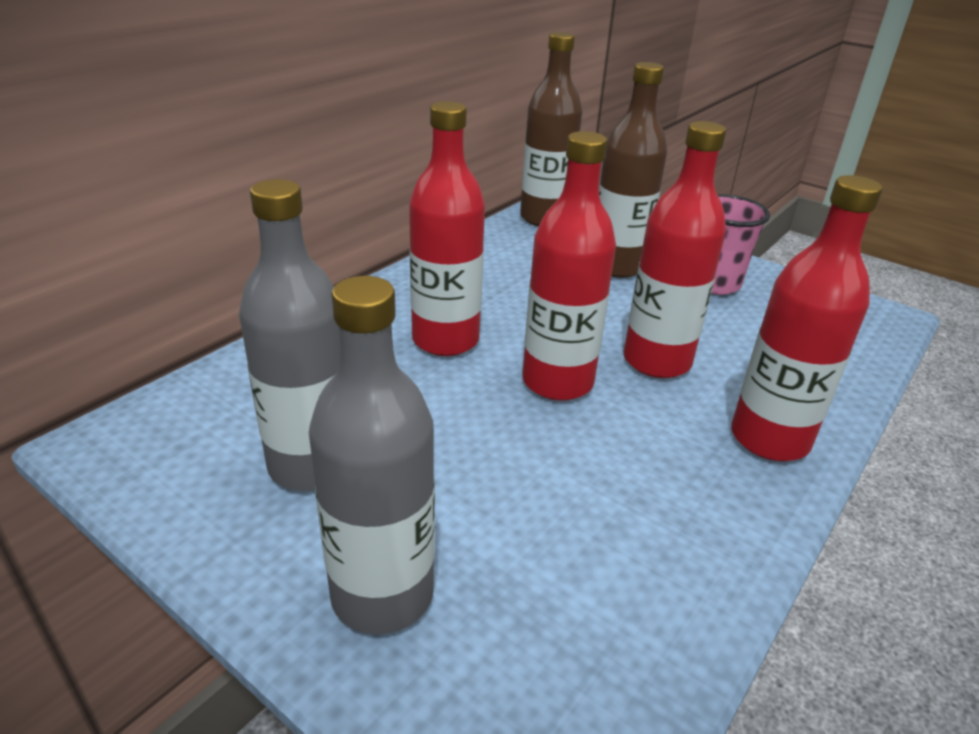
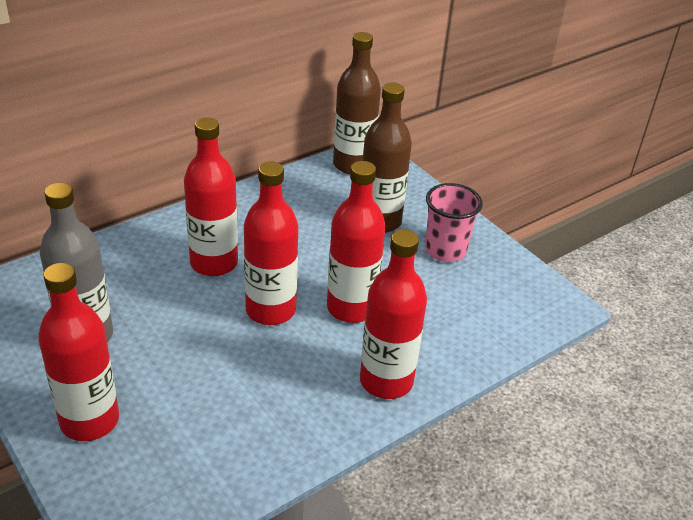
camera: 15 degrees right, 5 degrees up
grey bottle [309,276,435,634] -> red bottle [38,263,119,441]

